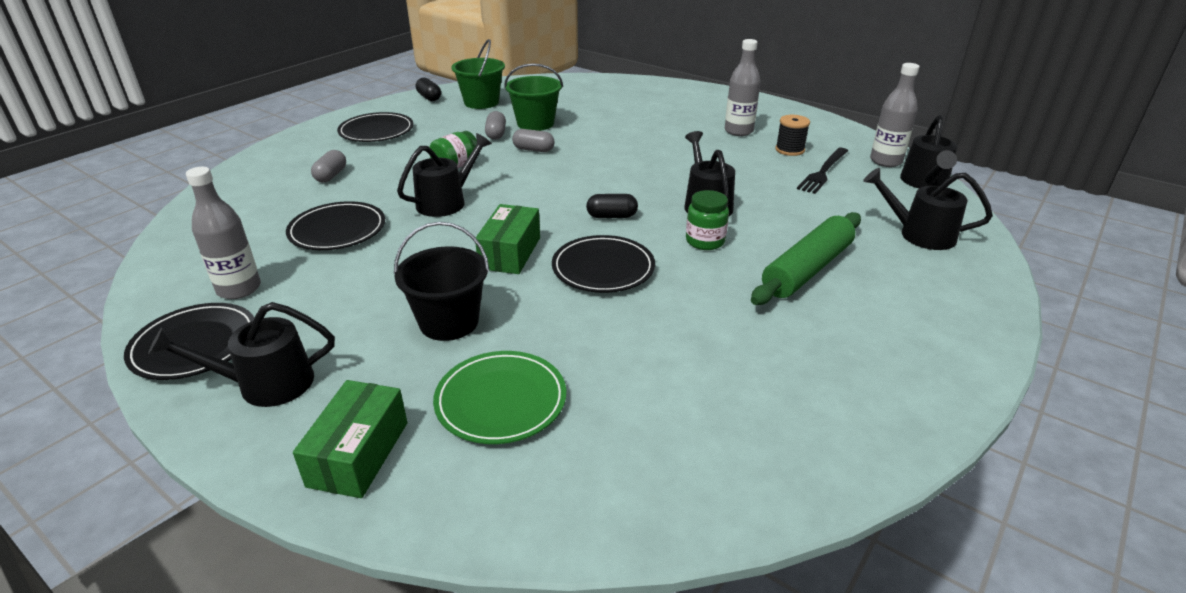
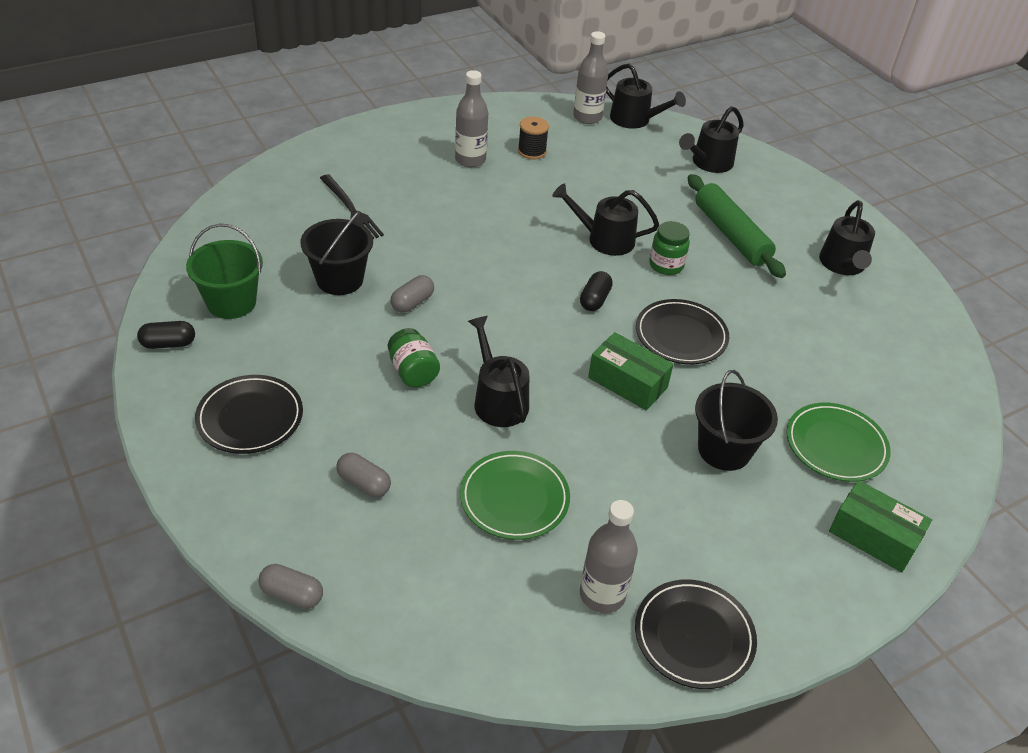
camera: 70 degrees left, 10 degrees up
black watering can [148,302,335,407] -> black watering can moved to [819,200,875,275]
black plate [286,201,385,250] -> green plate [460,451,570,540]
grey capsule [485,111,506,140] -> grey capsule moved to [258,564,323,609]
green bucket [504,63,563,131] -> black bucket [301,211,373,295]
black fork [797,148,848,194] -> black fork moved to [320,174,384,239]

